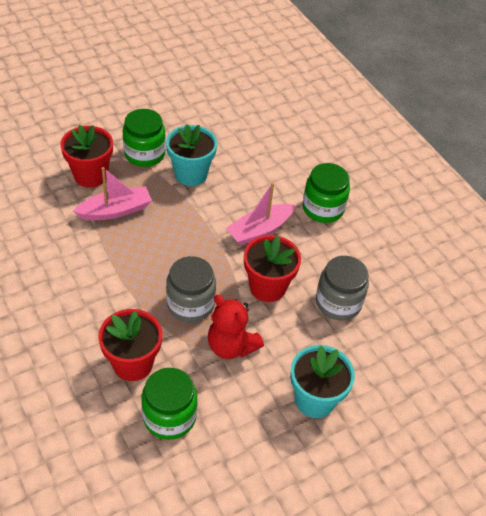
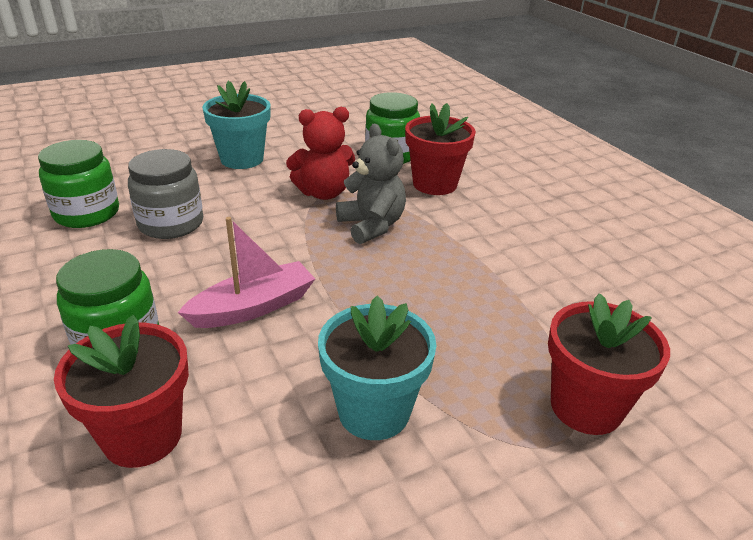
camera: 175 degrees left, 15 degrees down
pink boat [73,167,152,220] -> none
green jar [123,109,166,167] -> green jar moved to [38,140,119,228]
grey jar [166,256,216,322] -> grey teddy bear [336,124,406,244]
red teddy bear [208,295,264,359] -> red teddy bear turned 120 degrees clockwise [286,107,355,200]
red flower pot [244,235,301,302] -> red flower pot moved to [54,315,189,468]

